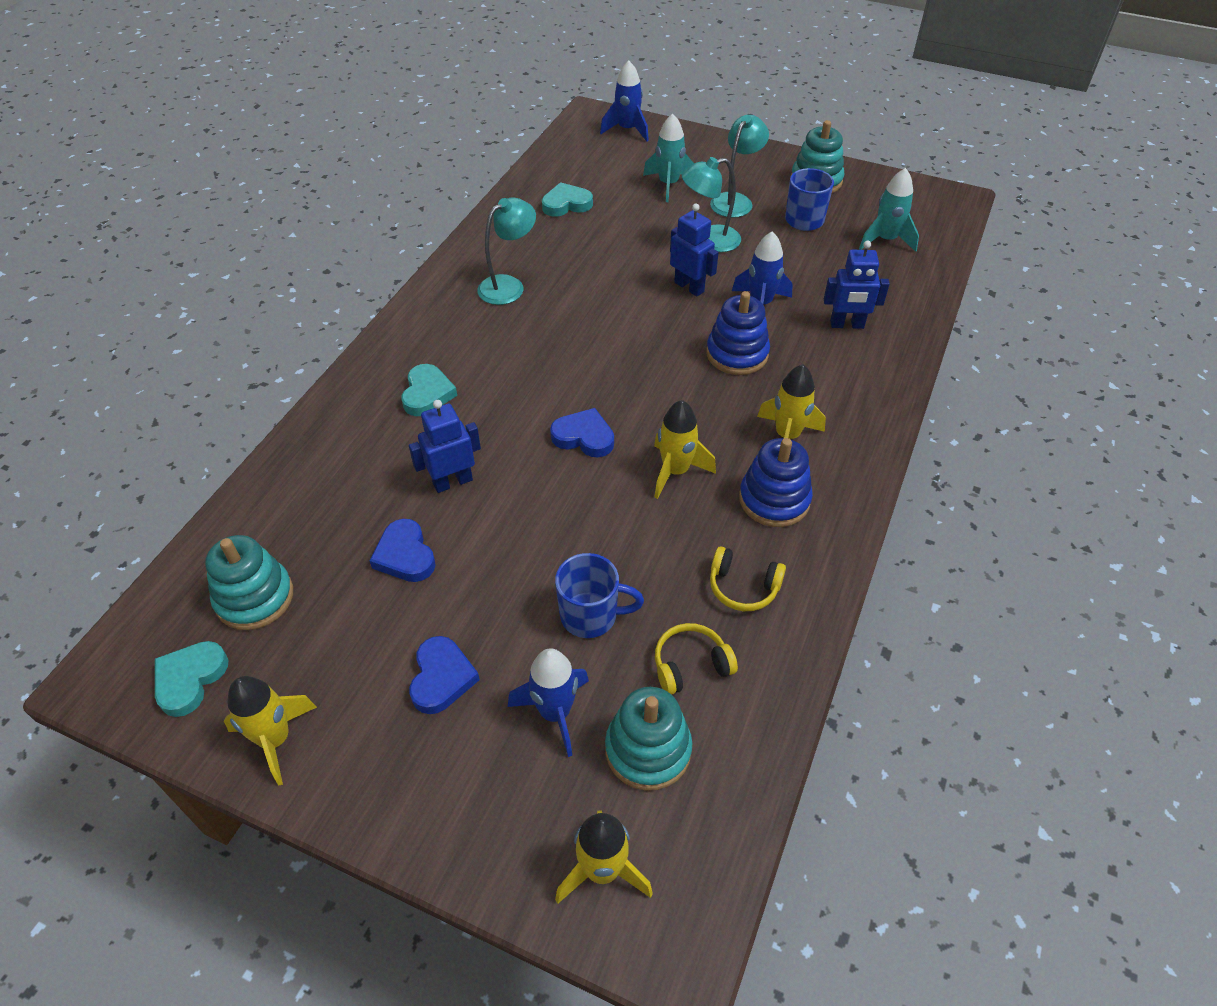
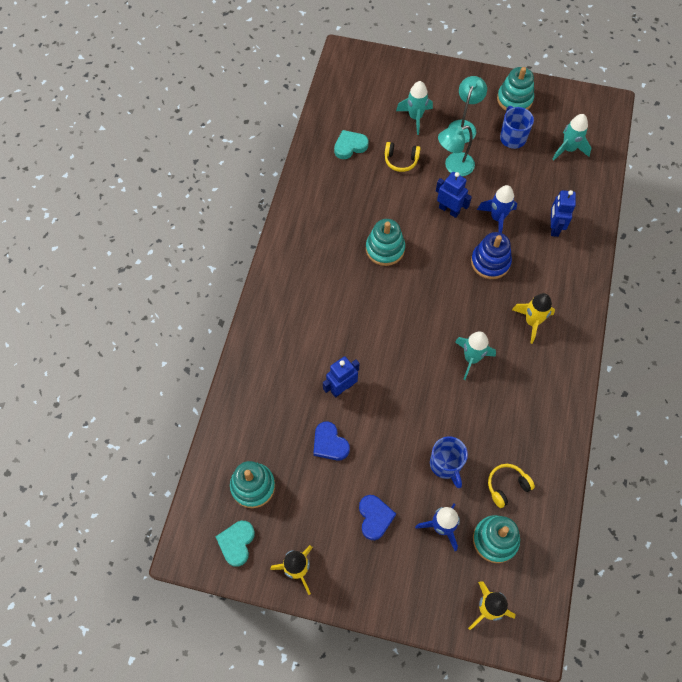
camera: 10 degrees left, 15 degrees up
turquoise heart [402,364,457,416] -> none
turquoise lamp [477,197,536,305] -> none
blue heart [550,408,614,457] -> none
blue mug [555,553,644,638] -> blue mug turned 75 degrees clockwise [430,436,468,488]
blue rocket [600,61,649,141] -> none
yellow rocket [654,400,716,499] -> turquoise rocket [455,332,496,380]
yellow headphones [710,546,786,611] -> yellow headphones moved to [385,142,421,172]
blue stacking toy [739,438,813,527] -> none
blue robot [824,241,890,329] -> blue robot turned 105 degrees clockwise [551,190,576,237]
none -> turquoise stacking toy [366,219,405,266]

